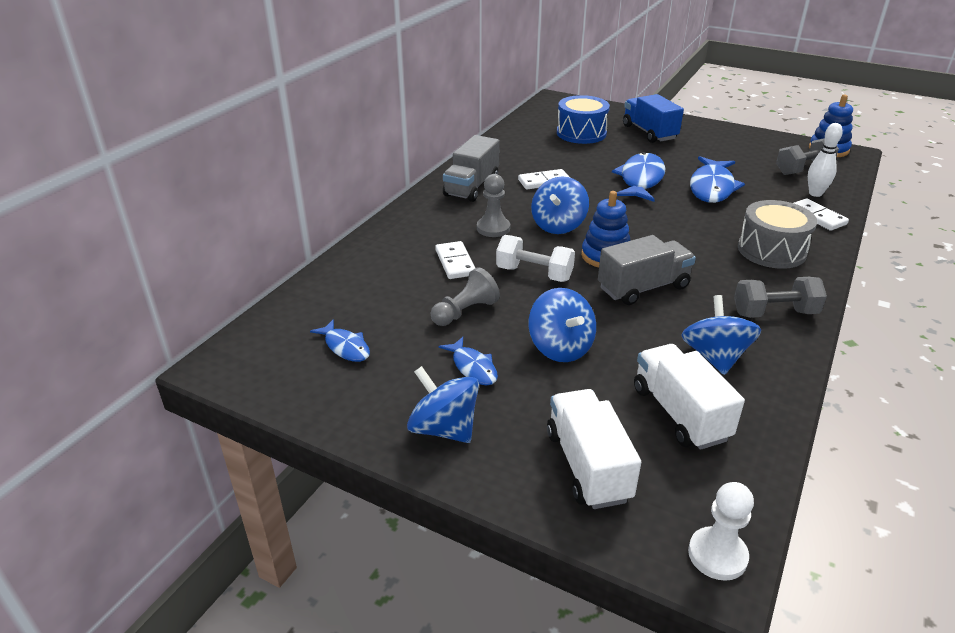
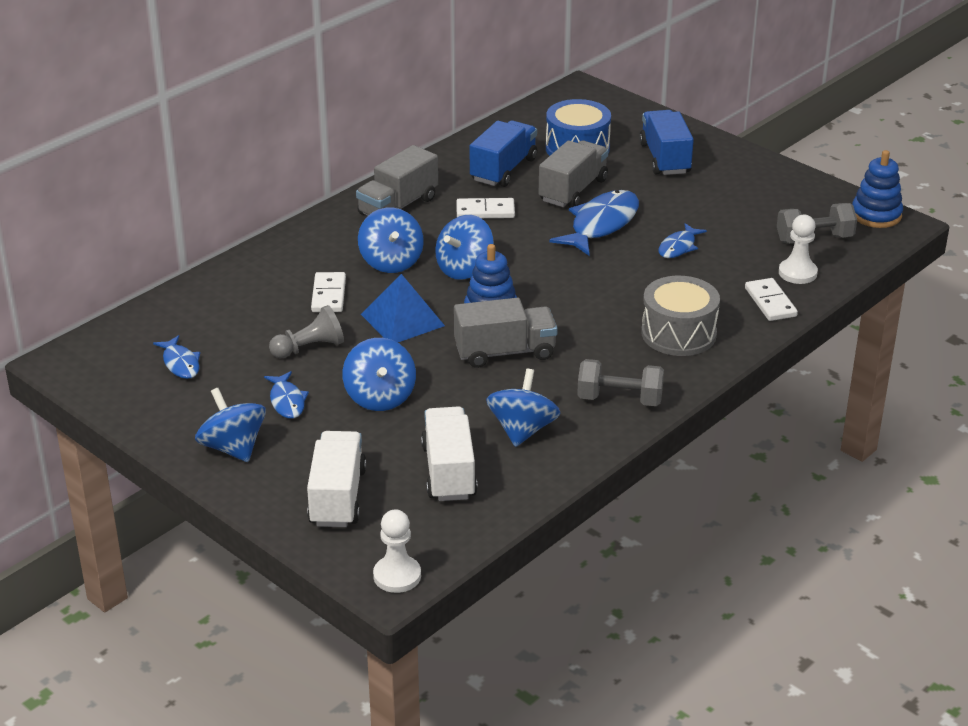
camera: 15 degrees right, 0 degrees up
grey pawn [477,174,510,237] -> blue spinning top [358,208,424,273]
white dumbbell [496,235,575,282] -> blue pyramid [361,274,445,342]
blue fish [690,156,745,203] -> blue fish [658,223,707,258], size x0.55
white bowling pin [808,123,843,197] -> white pawn [779,215,818,284]
none -> blue truck [470,121,537,187]
none -> grey truck [539,140,608,208]

